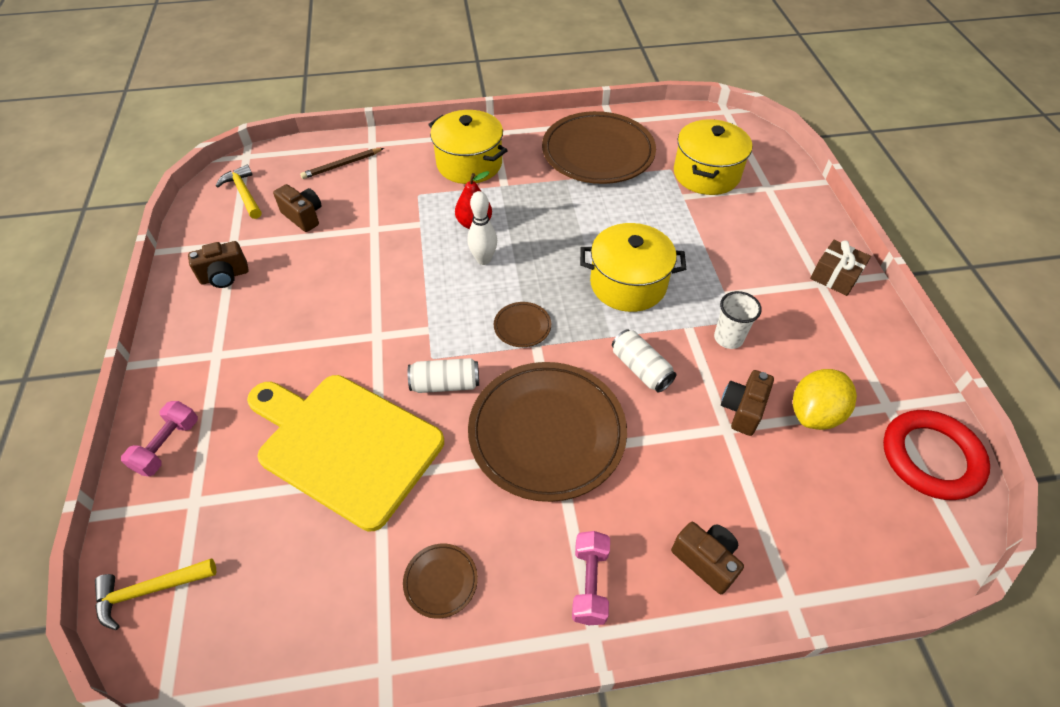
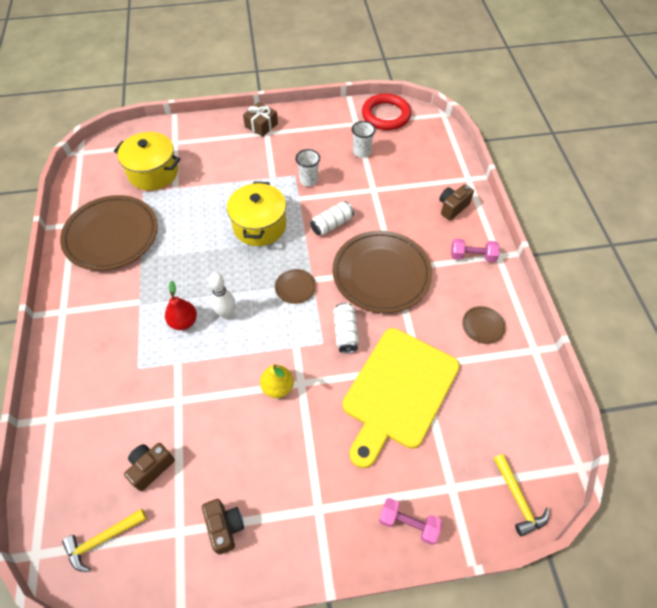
camera: 90 degrees left, 5 degrees up
brown pencil [300,148,384,179] -> none
yellow pot [428,110,508,184] -> none
brown camera [721,370,774,436] -> none
yellow lemon [793,369,857,430] -> white cup [352,121,376,158]
none -> yellow pear [260,364,294,398]

